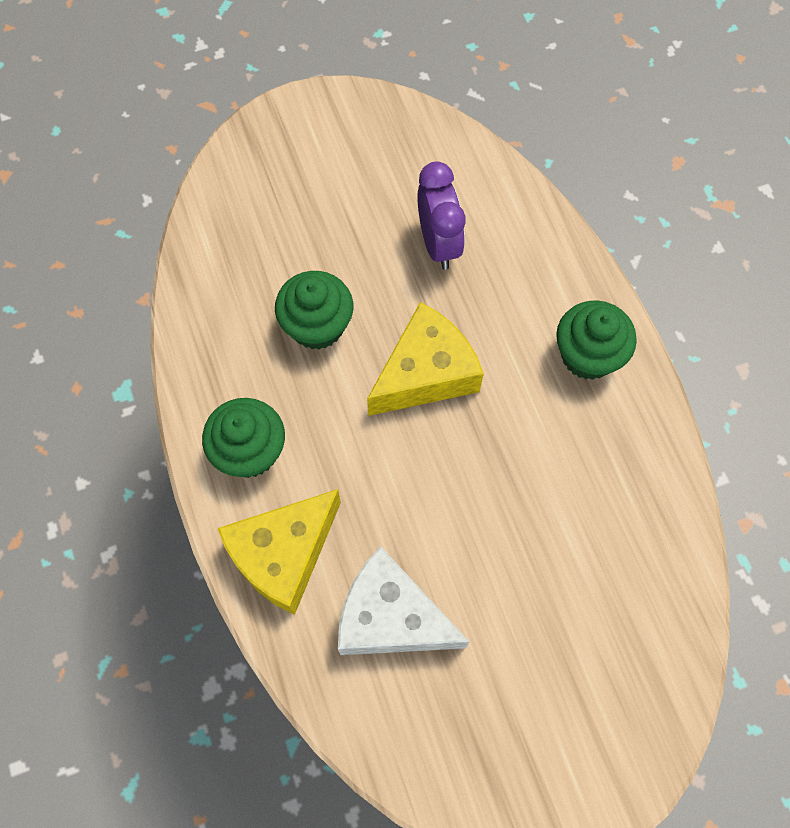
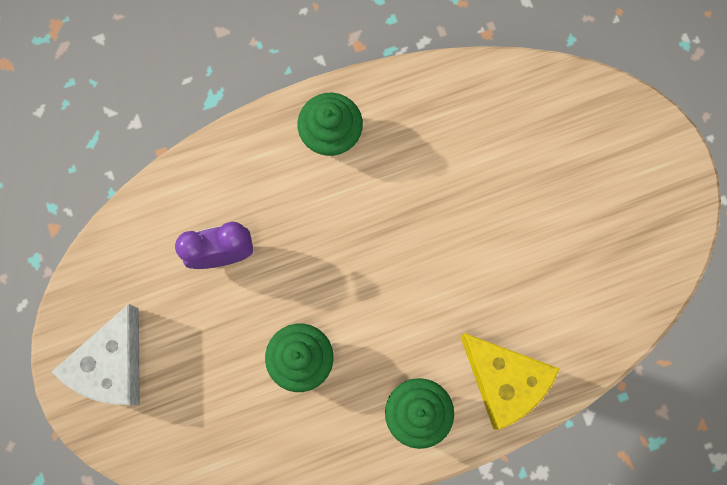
camera: 90 degrees left, 10 degrees up
white cheese [338,546,469,655] -> white cheese moved to [52,304,140,405]
yellow cheese [367,302,484,416] -> none

